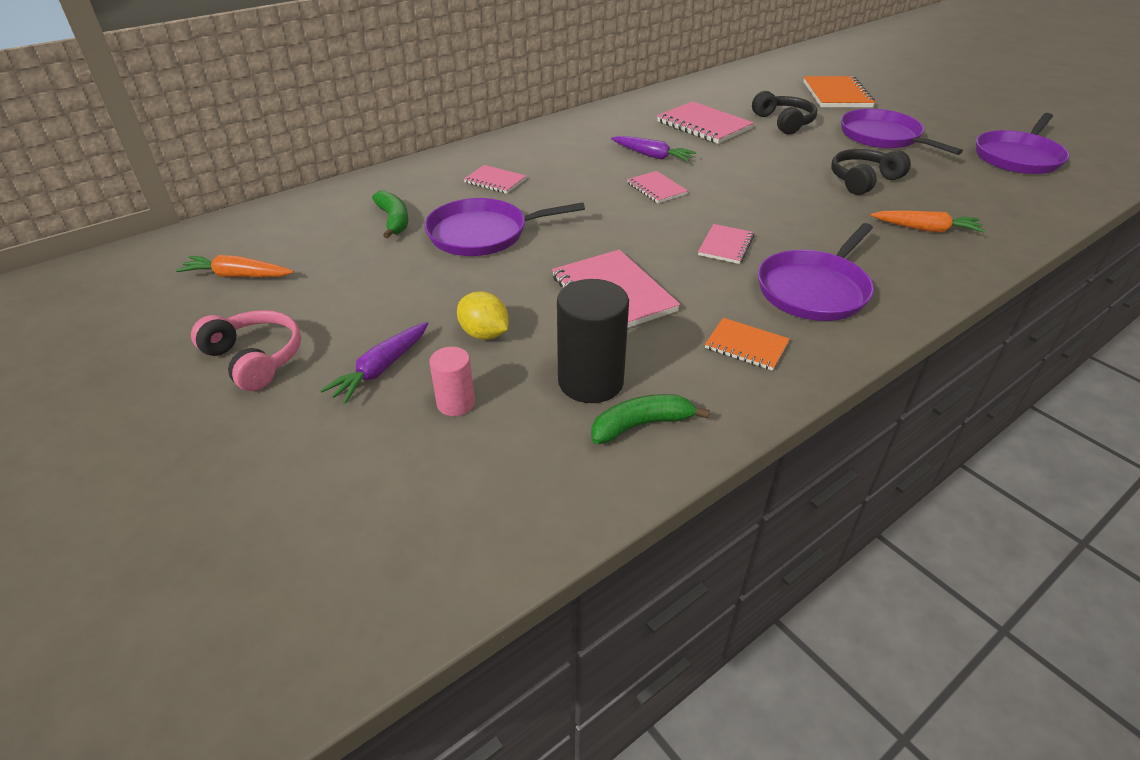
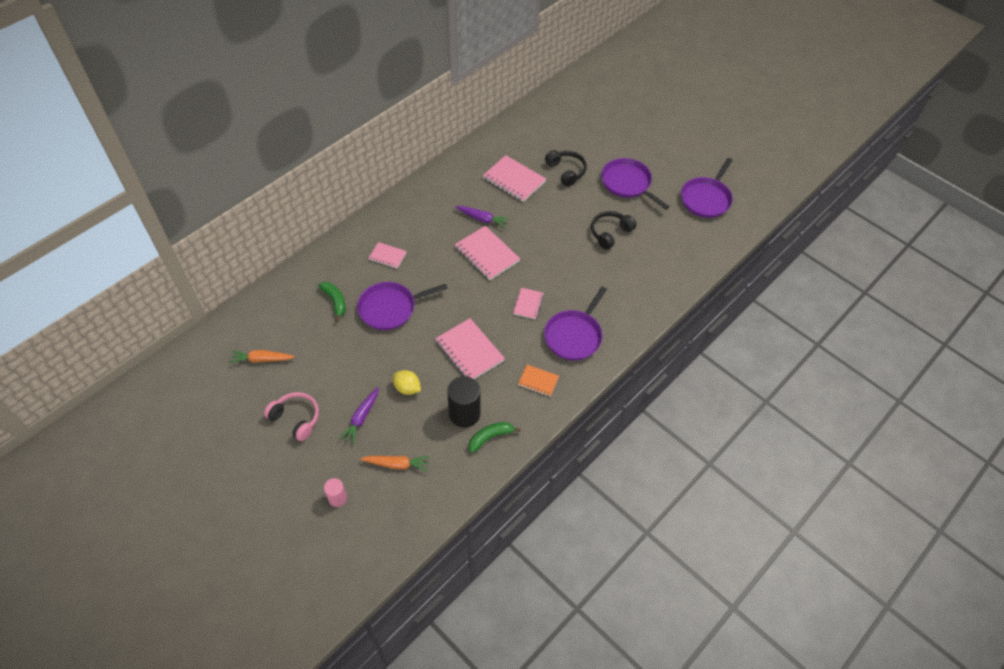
camera: 10 degrees left, 15 degrees up
pink cylinder [429,347,475,416] -> pink cylinder moved to [324,478,347,507]
pink notebook [627,171,688,203] -> pink notebook [455,226,520,280], size x1.76
orange notebook [803,76,875,107] -> none
orange carrot [870,210,985,233] -> orange carrot moved to [360,456,430,471]

